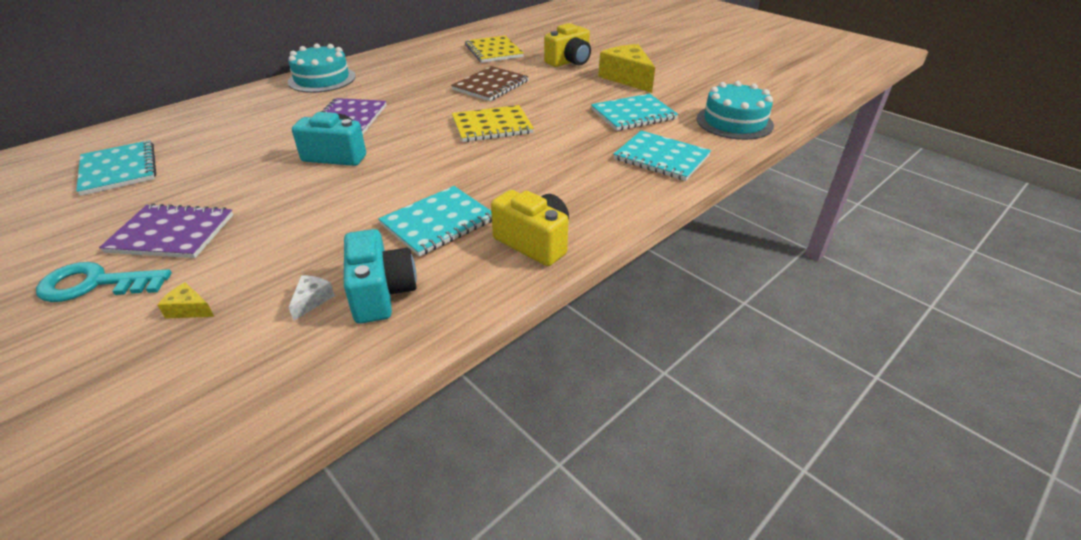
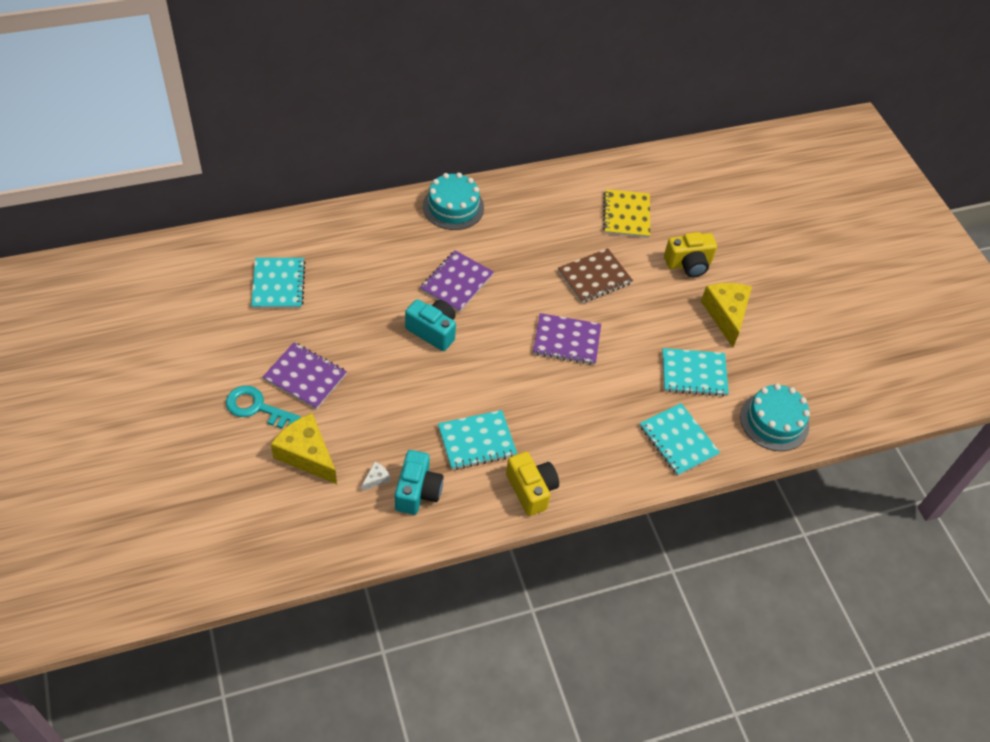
camera: 20 degrees right, 15 degrees up
yellow cheese [158,282,214,319] -> yellow cheese [271,413,337,484], size x2.38
yellow notebook [452,105,534,142] -> purple notebook [533,313,601,365]

